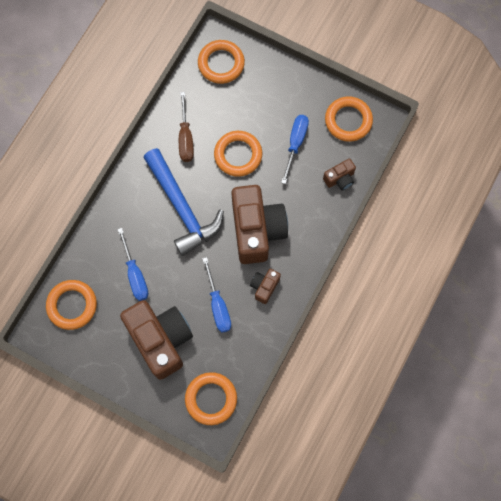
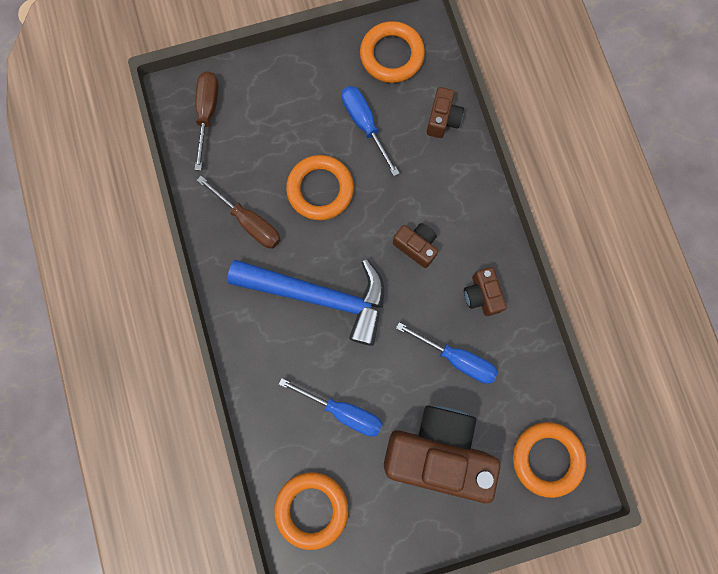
camera: 45 degrees left, 5 degrees up
orange ring [198,40,245,84] -> brown screwdriver [195,71,219,171]
brown camera [231,185,288,264] -> brown camera [393,223,438,268], size x0.45

